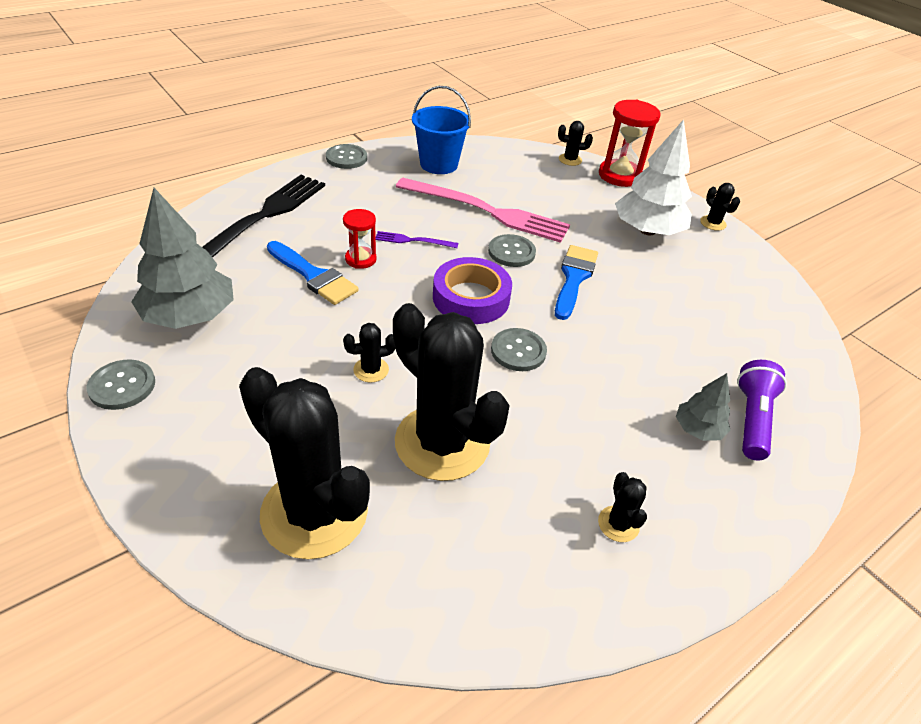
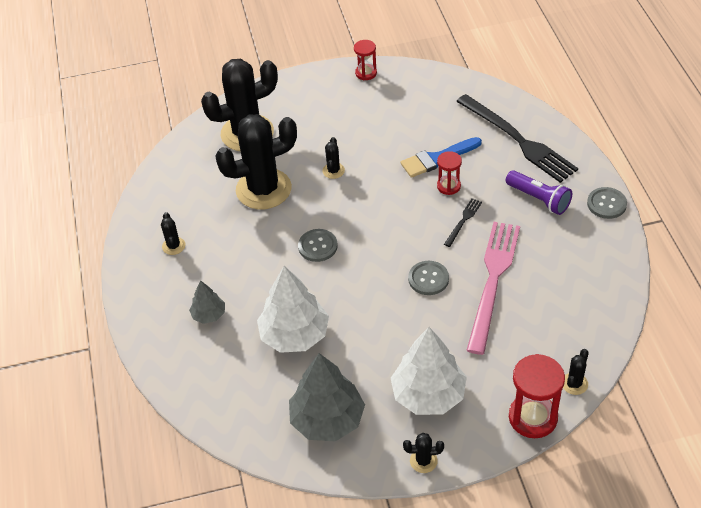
camera: 120 degrees right, 5 degrees up
grey button [87,359,155,410] -> red hourglass [354,40,377,80]
grey tree [131,188,234,329] -> grey tree moved to [289,353,365,442]
purple fork [376,231,458,248] -> black fork [444,198,482,247]
pink fork [396,178,570,243] -> pink fork turned 150 degrees clockwise [466,222,520,355]
blue bucket [412,86,471,174] -> none
purple tape [433,257,512,324] -> none
blue brush [555,245,598,320] -> none
black cactus [598,472,647,542] -> black cactus turned 60 degrees clockwise [161,212,185,255]
purple flashlight [737,360,787,460] -> purple flashlight moved to [506,170,572,215]
none -> white tree [257,266,329,353]

